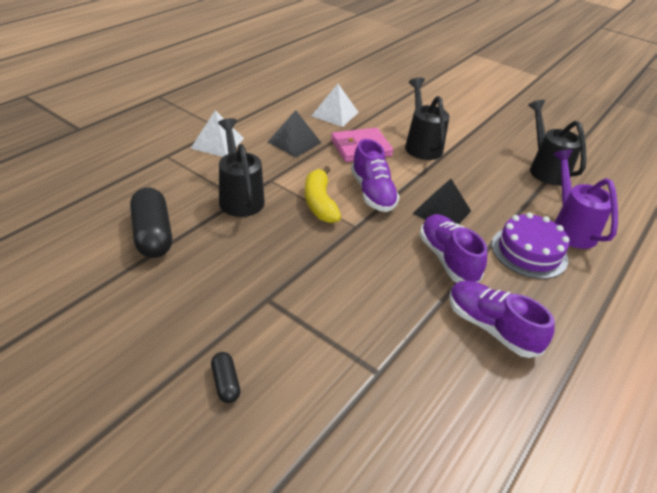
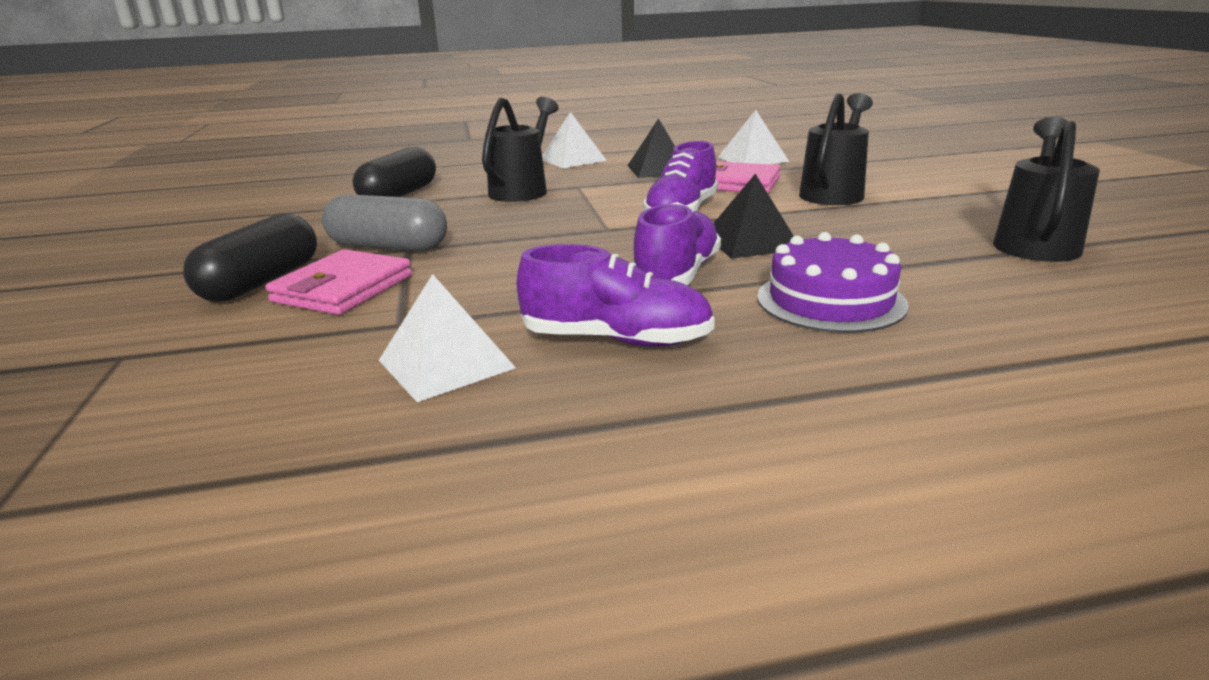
camera: 45 degrees right, 15 degrees down
black capsule [211,352,241,403] -> black capsule [183,213,317,302], size x2.03
yellow banana [305,166,341,223] -> none
purple shoe [449,281,555,358] -> purple shoe turned 105 degrees clockwise [517,244,715,347]
purple watering can [553,149,618,249] -> none
none -> pink wallet [266,249,412,315]
none -> grey capsule [322,194,447,251]
none -> white pyramid [379,274,516,402]

